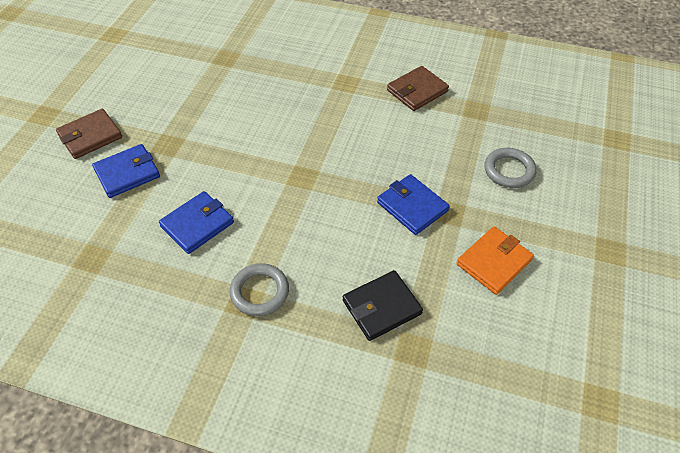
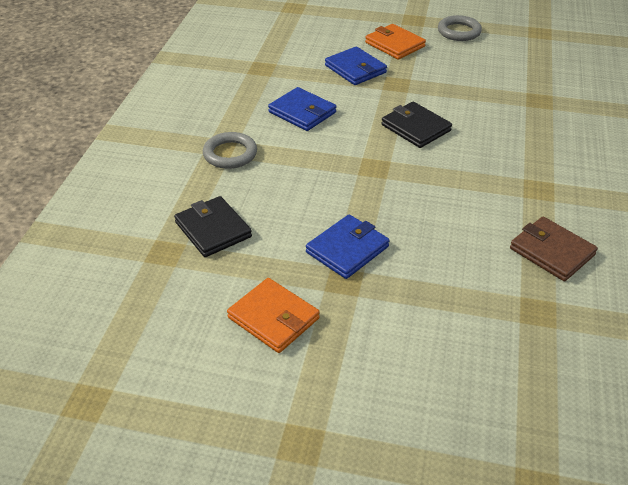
camera: 85 degrees right, 10 degrees down
brown wallet [56,109,122,159] -> orange wallet [365,24,426,60]
grey ring [484,148,536,188] -> grey ring moved to [438,15,482,41]
none -> black wallet [381,102,452,148]

